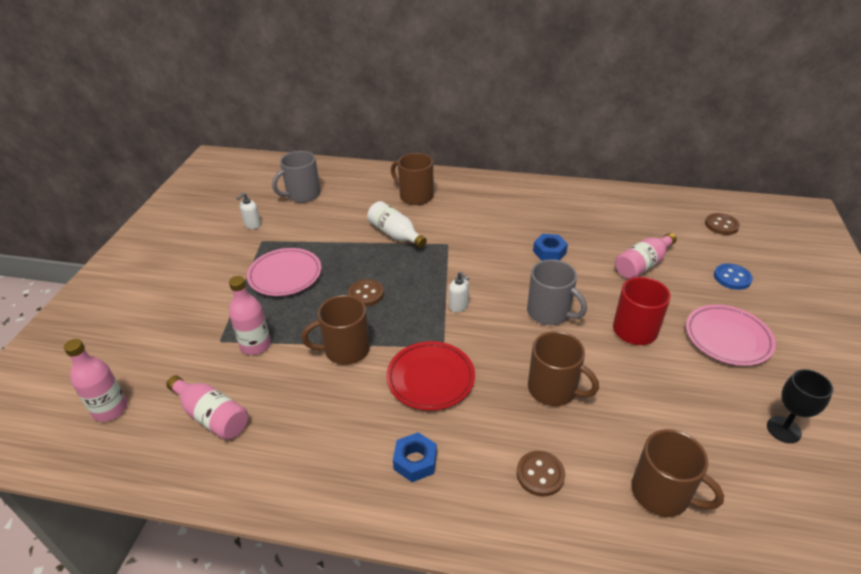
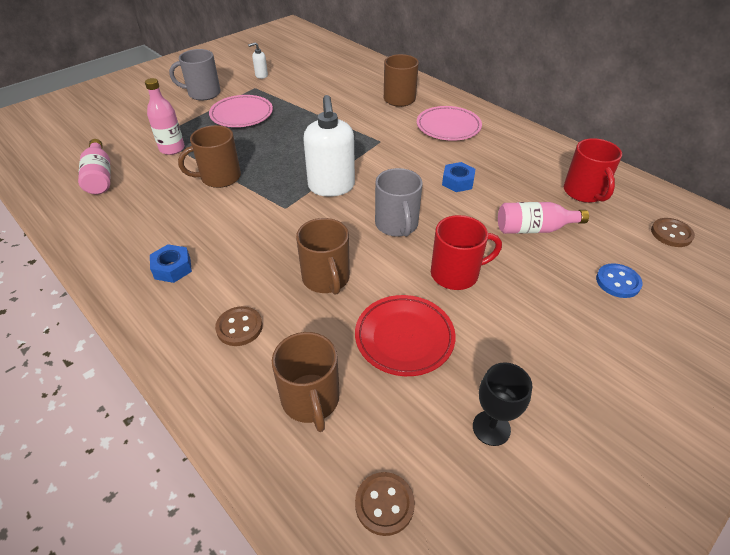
camera: 35 degrees right, 5 degrees up
pink bottle [64,339,127,422] -> none
grey mug [272,151,320,203] -> grey mug moved to [169,49,221,101]
brown mug [302,295,370,365] -> brown mug turned 45 degrees counterclockwise [178,125,241,188]
brown button [348,279,384,306] -> brown button moved to [355,472,415,536]
white bottle [367,201,427,248] -> none
red plate [386,341,475,411] -> red plate moved to [355,295,456,376]
white soap dispenser [449,272,469,312] -> white soap dispenser [303,95,355,197], size x2.25
pink plate [686,304,776,366] -> pink plate moved to [417,106,482,141]
none -> red mug [564,138,622,203]

